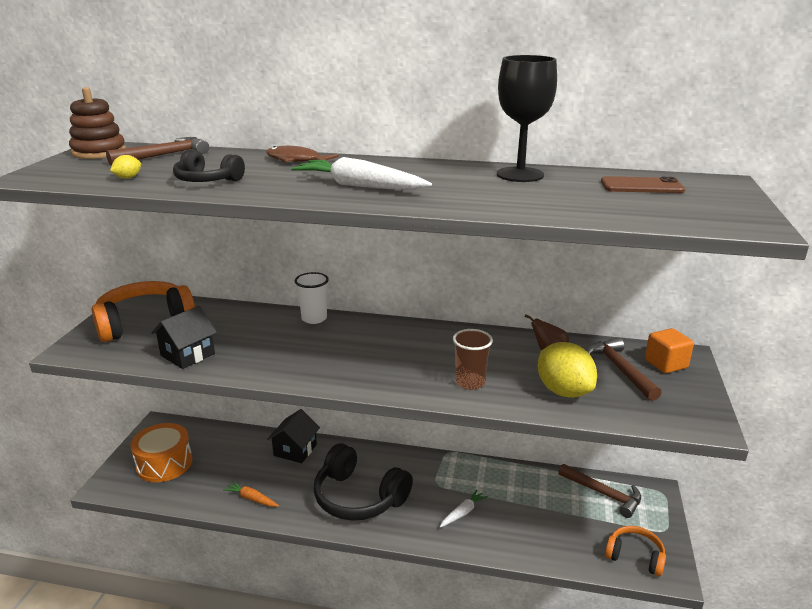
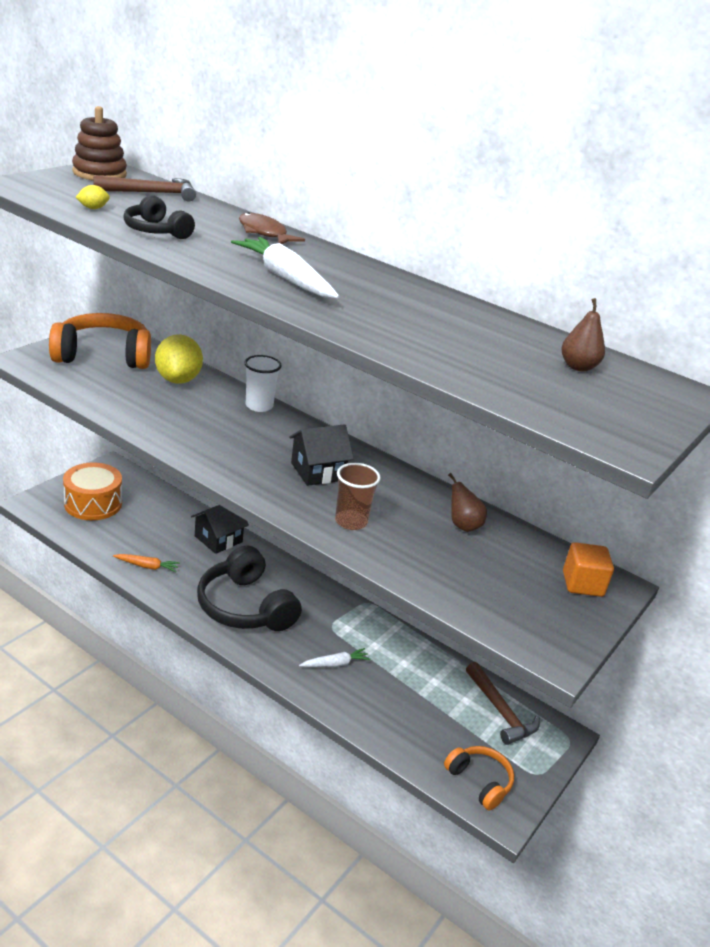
camera: 20 degrees right, 5 degrees up
black house [151,306,217,369] -> black house moved to [289,424,354,486]
orange carrot [223,481,279,507] -> orange carrot turned 135 degrees clockwise [113,554,180,572]
black goblet [497,55,557,182] -> none
yellow lemon [538,342,597,398] -> yellow lemon moved to [155,334,203,384]
brown hammer [586,338,662,401] -> none
brown phone [601,176,685,193] -> brown pear [561,298,605,372]

